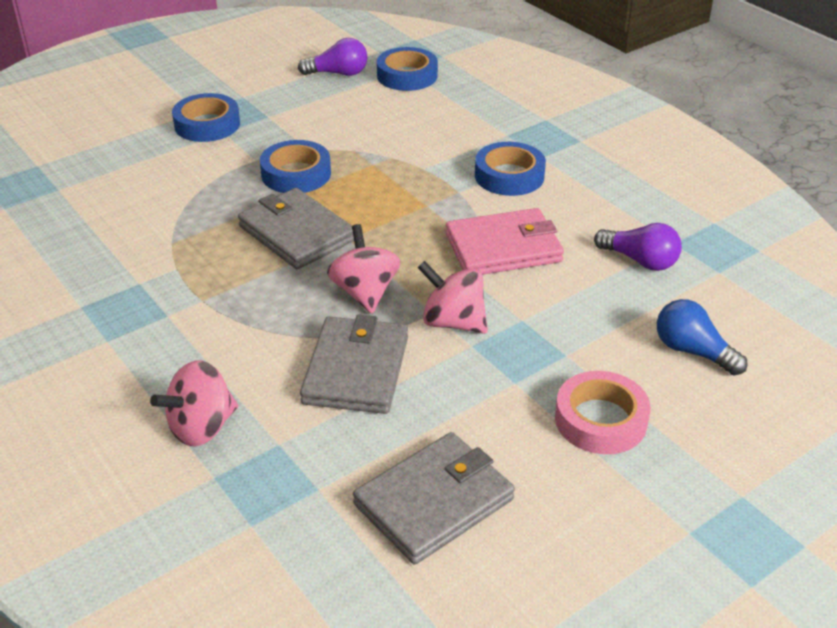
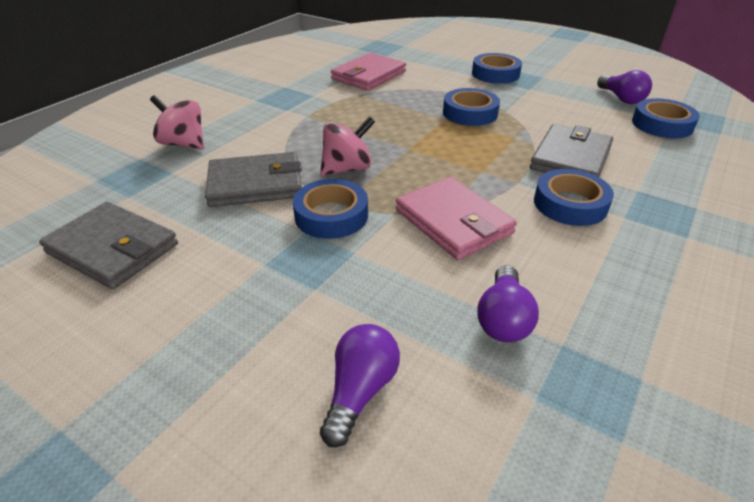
camera: 70 degrees right, 0 degrees up
grey wallet [238,188,354,269] -> grey wallet moved to [530,124,613,177]
pink spinning top [417,261,488,334] -> blue tape [293,179,368,239]
pink tape [555,371,651,454] -> none
blue light bulb [657,299,747,375] -> purple light bulb [320,324,400,447]
none -> pink wallet [331,53,406,91]

